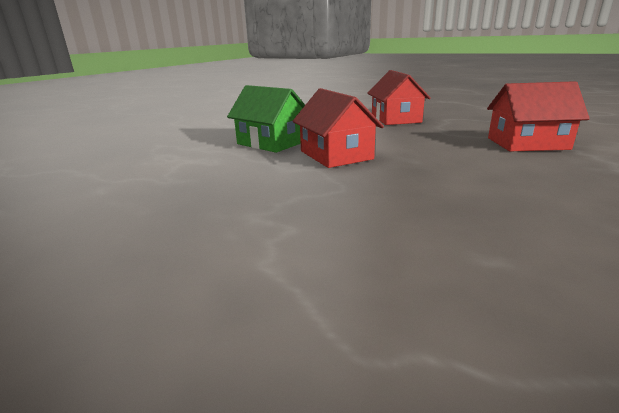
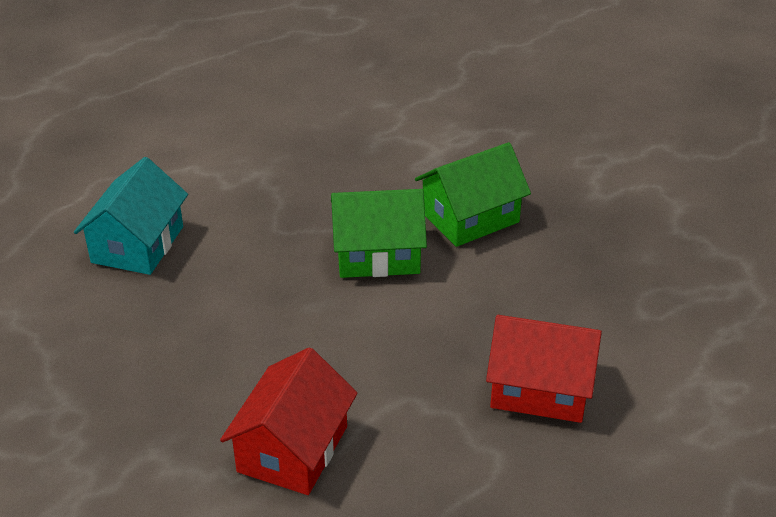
camera: 110 degrees right, 15 degrees up
red house [292,88,384,168] -> green house [331,189,427,278]
none -> turquoise house [74,157,188,275]

